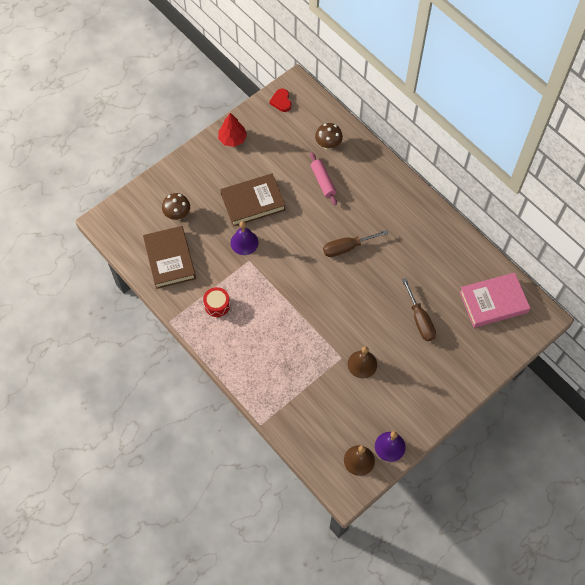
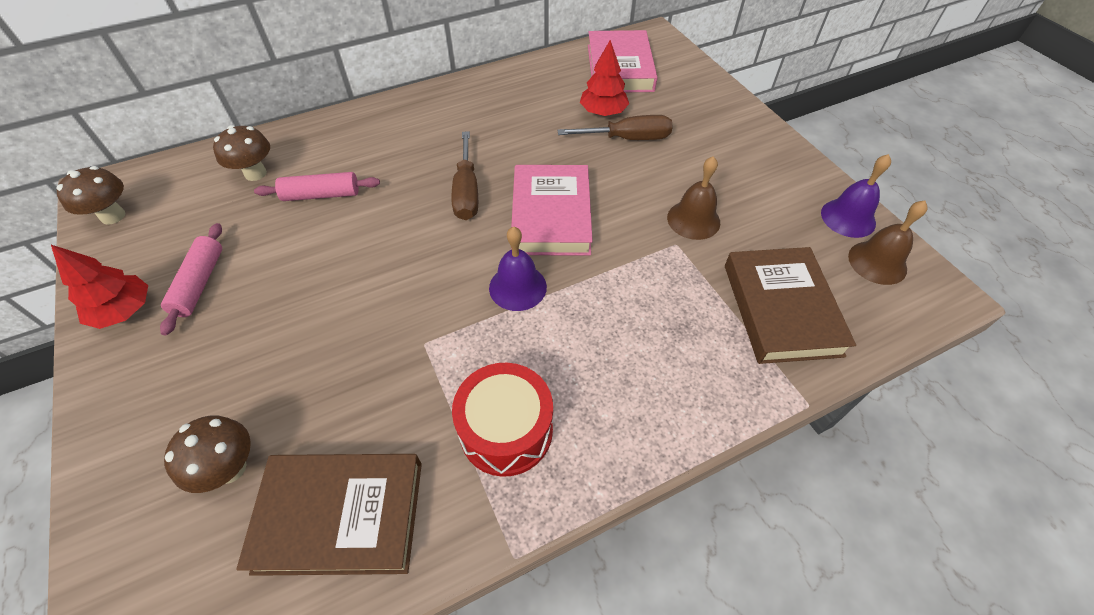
camera: 75 degrees left, 10 degrees down
red drum [203,287,230,317] -> red drum [452,363,553,477], size x1.53
brown book [220,173,285,227] -> brown book moved to [725,247,856,364]
purple bell [231,221,258,255] -> purple bell moved to [489,227,547,311]
red heart [269,89,291,112] -> brown mushroom [56,166,126,225]
none -> pink rolling pin [160,223,222,336]
none -> pink book [511,165,593,255]
none -> red tree [580,40,629,116]

